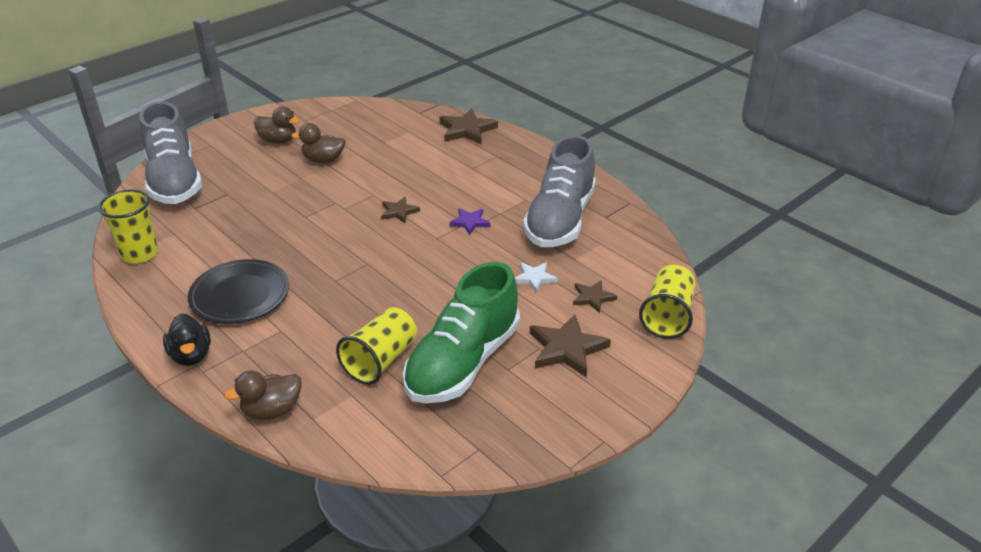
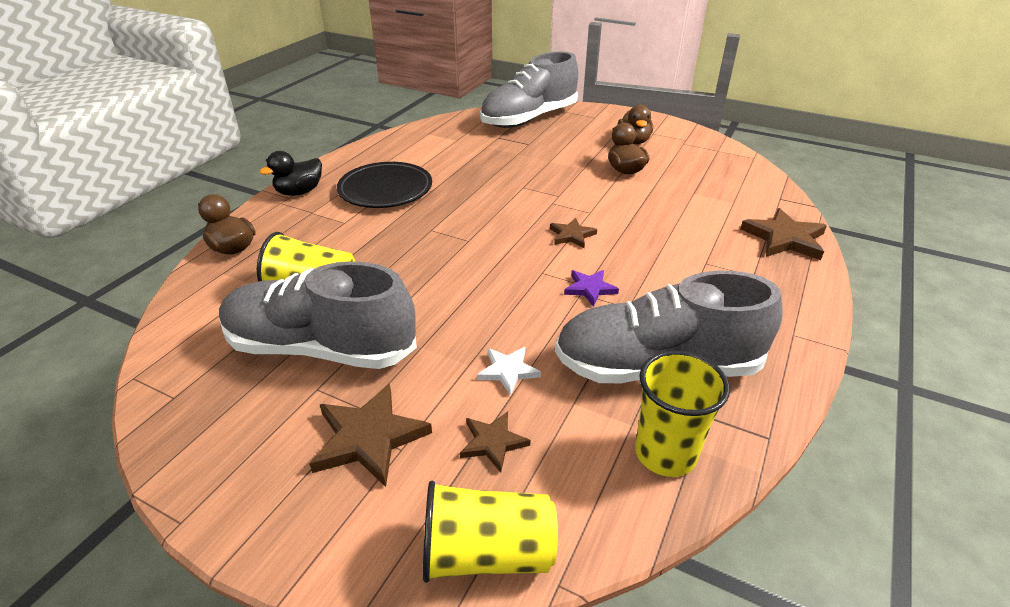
camera: 70 degrees right, 0 degrees up
yellow cup [98,189,158,264] -> yellow cup moved to [635,351,730,477]
green shoe [403,262,520,404] -> grey shoe [219,261,417,369]

